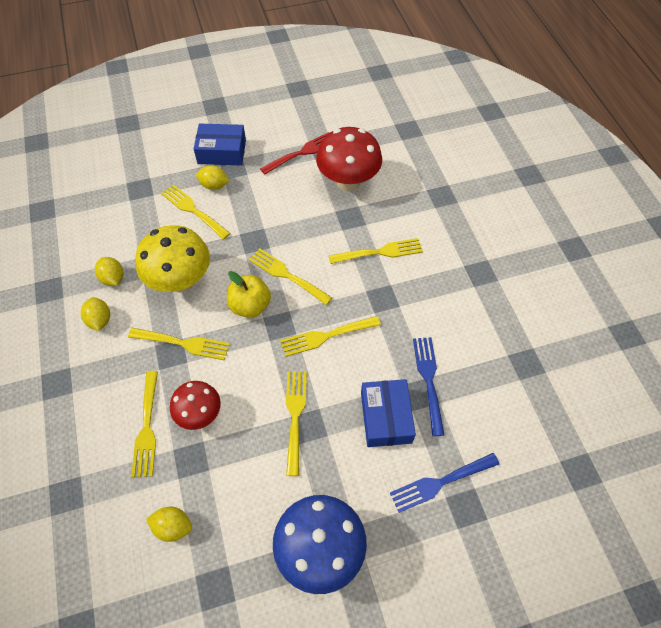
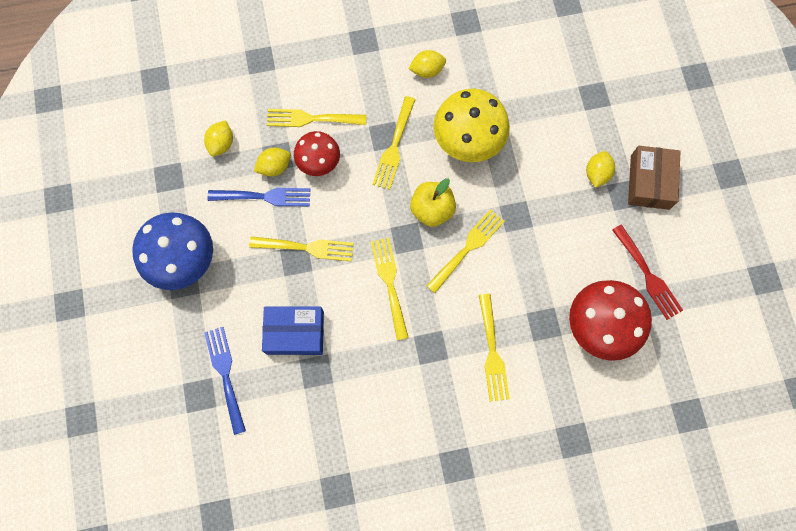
camera: 95 degrees right, 15 degrees up
yellow lemon [95,257,123,286] -> yellow lemon moved to [254,148,291,177]
yellow fork [161,184,230,239] -> none
blue box [194,123,246,165] -> brown box [628,146,681,210]
blue fork [413,337,444,436] -> blue fork moved to [207,188,310,206]

